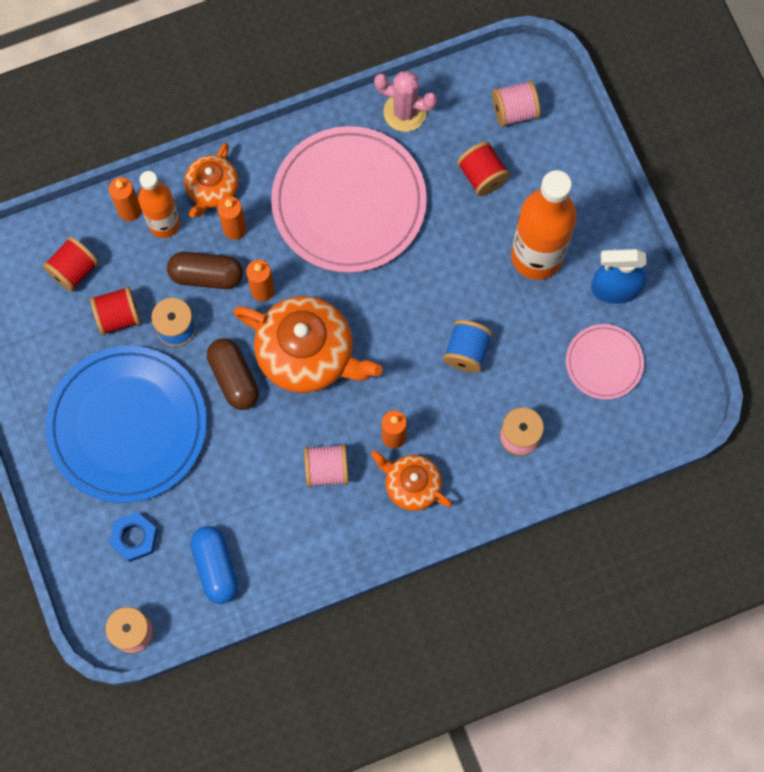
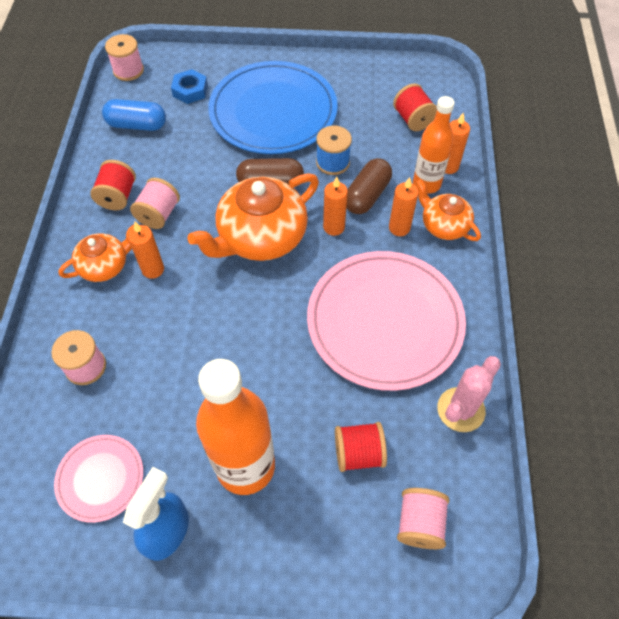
camera: 115 degrees right, 15 degrees down
red spool [90,286,141,335] -> red spool moved to [90,160,136,210]
blue spool [443,320,492,372] -> none

